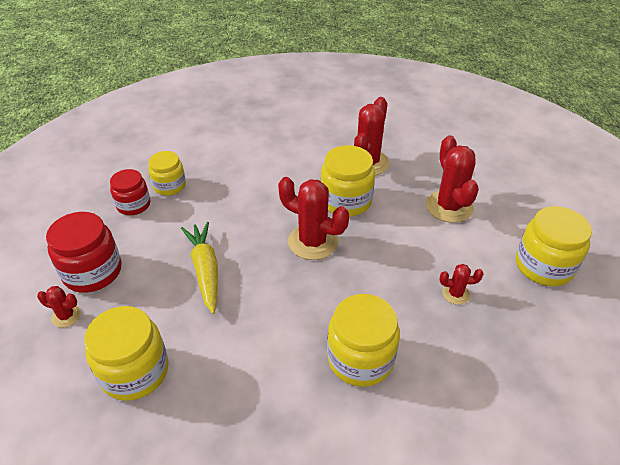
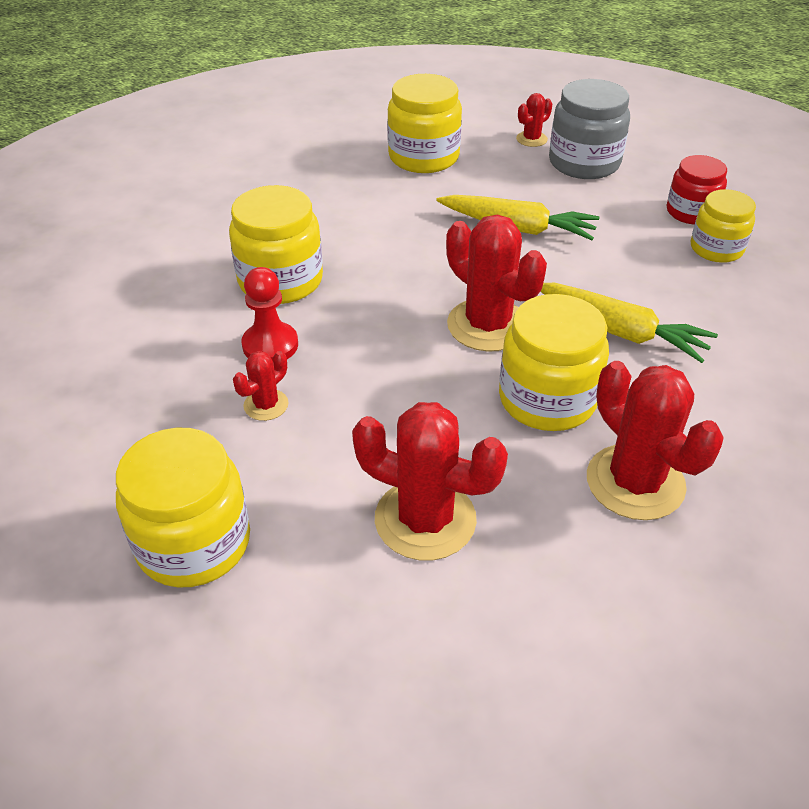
camera: 125 degrees right, 0 degrees up
red jar [46,212,121,293] -> grey jar [549,79,630,179]
red cactus [278,177,349,260] -> red cactus turned 75 degrees clockwise [446,215,547,352]
none -> red pawn [241,267,298,361]
none -> yellow carrot [540,283,718,363]

